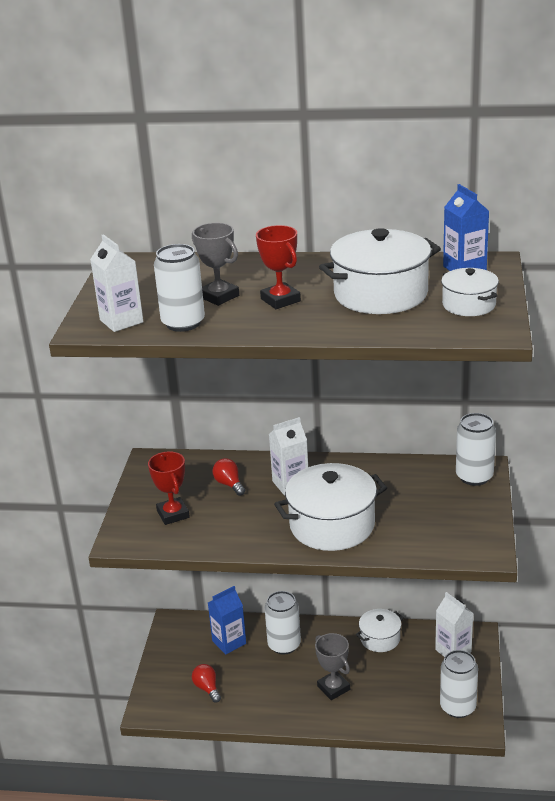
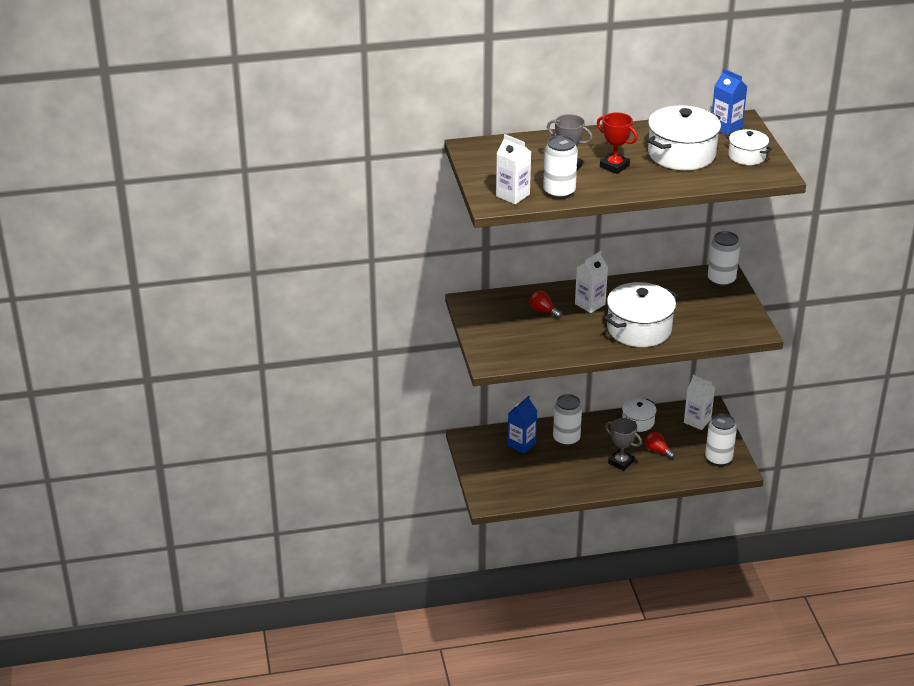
camera: 20 degrees left, 5 degrees up
red trophy [148,451,190,525] -> none
red light bulb [192,664,221,703] -> red light bulb moved to [645,432,675,459]

